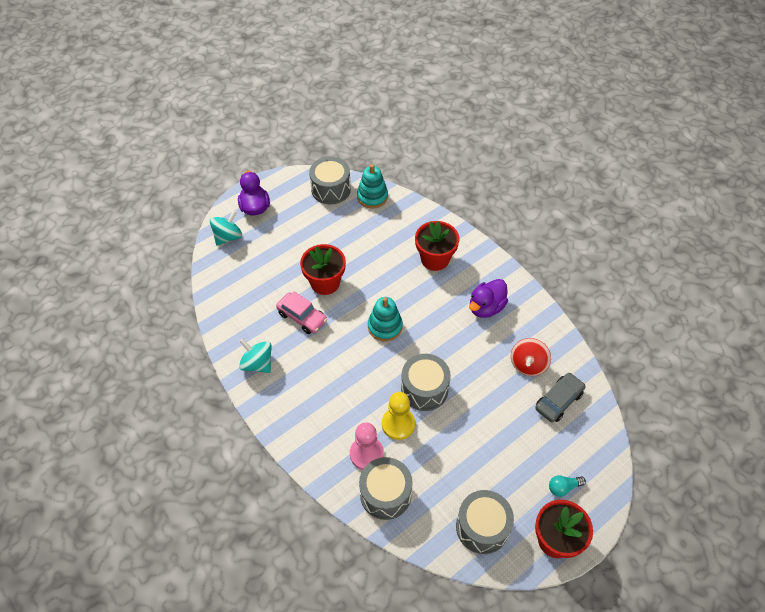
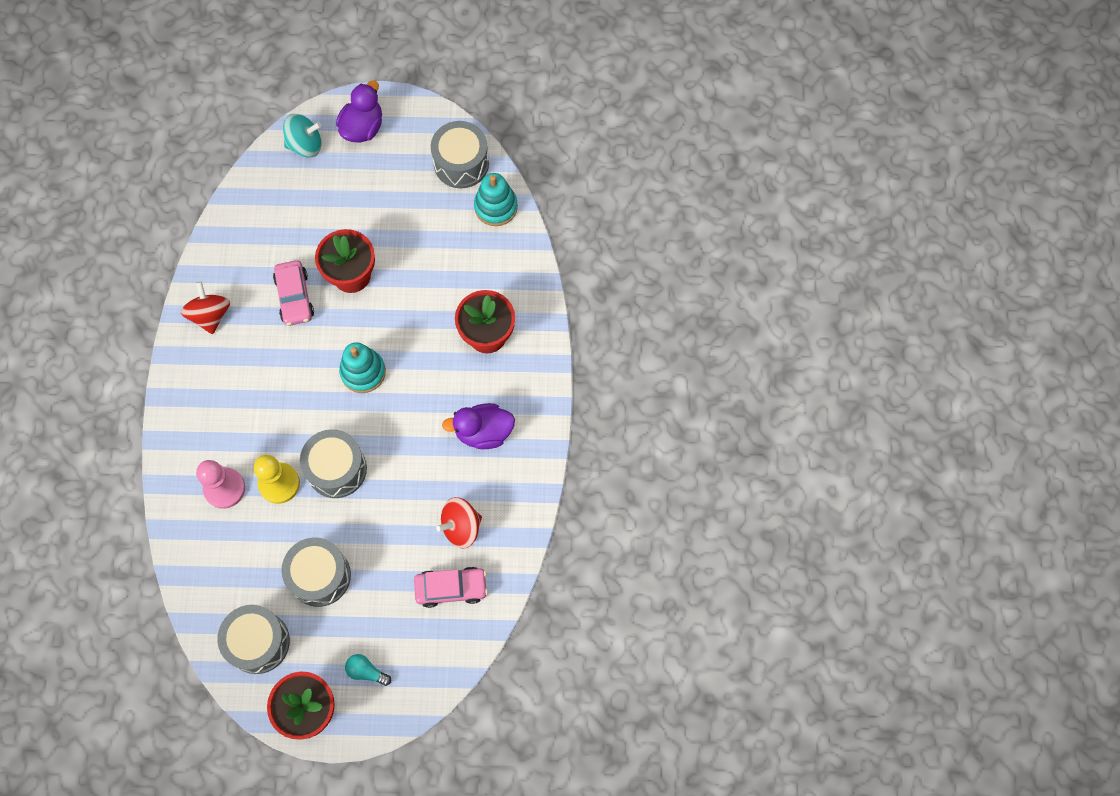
camera: 40 degrees right, 15 degrees up
turquoise spinning top [239,339,272,373] -> red spinning top [181,281,230,334]
grey drum [359,457,413,520] -> grey drum moved to [281,538,351,607]
grey car [535,373,586,422] -> pink car [414,567,488,608]

